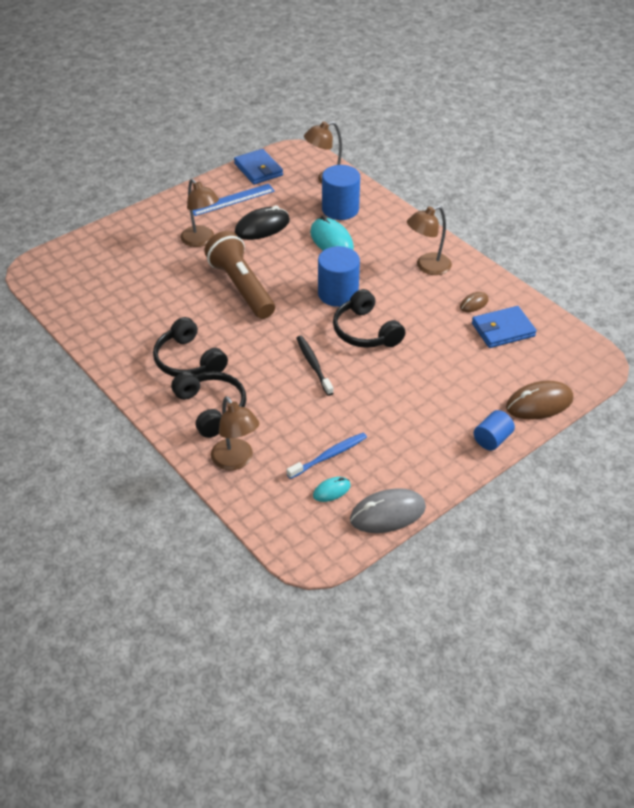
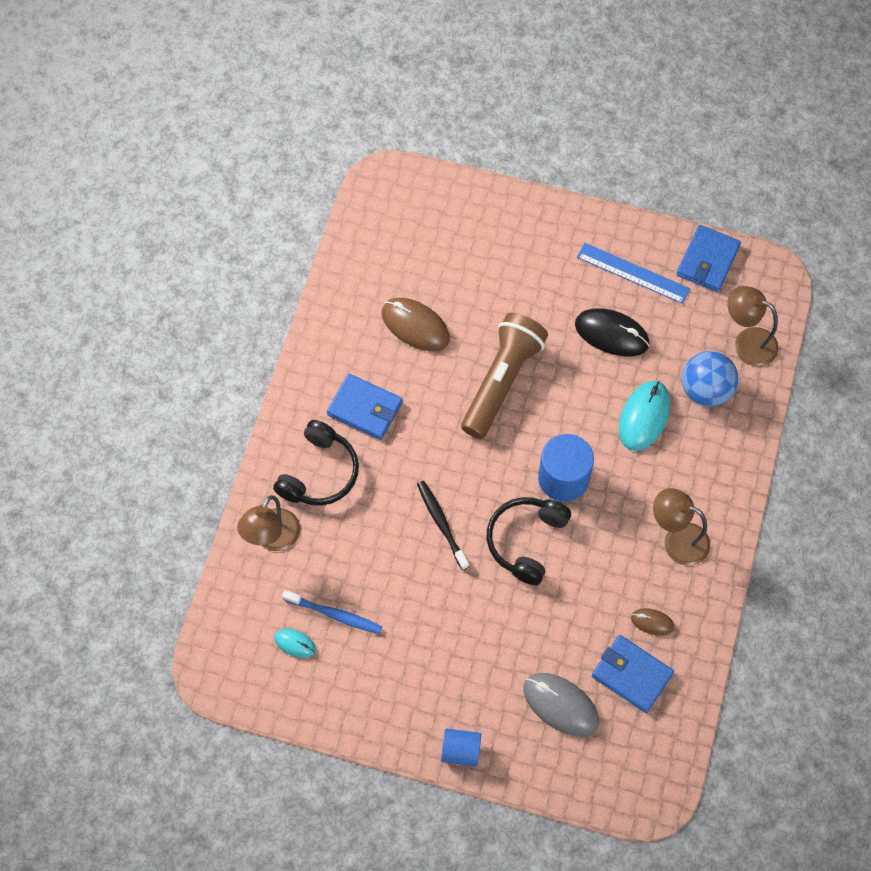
camera: 55 degrees right, 20 degrees up
black headphones [153,317,228,377] -> blue wallet [327,374,403,440]
brown lamp [180,179,219,247] -> none
black toothbrush [296,336,333,396] -> black toothbrush turned 60 degrees counterclockwise [417,481,469,570]
blue cylinder [322,165,360,220] -> blue ball [682,351,738,407]
grey mouse [350,488,426,533] -> grey mouse moved to [523,673,599,736]
brown mouse [506,381,573,420] -> brown mouse moved to [382,298,450,351]

